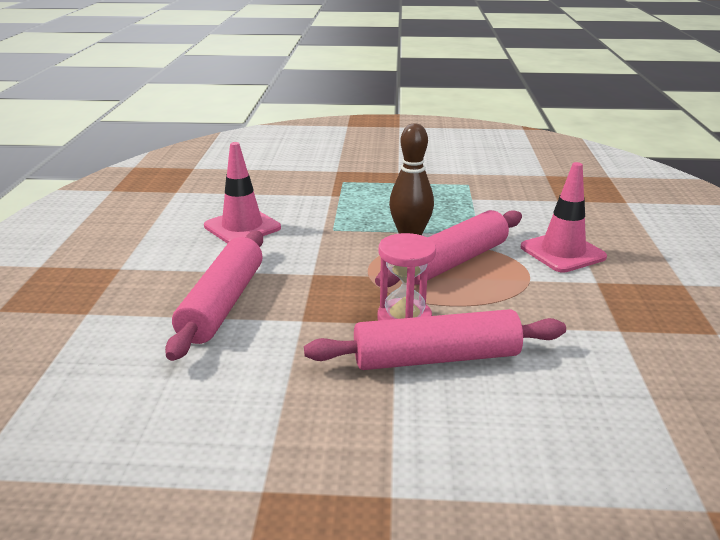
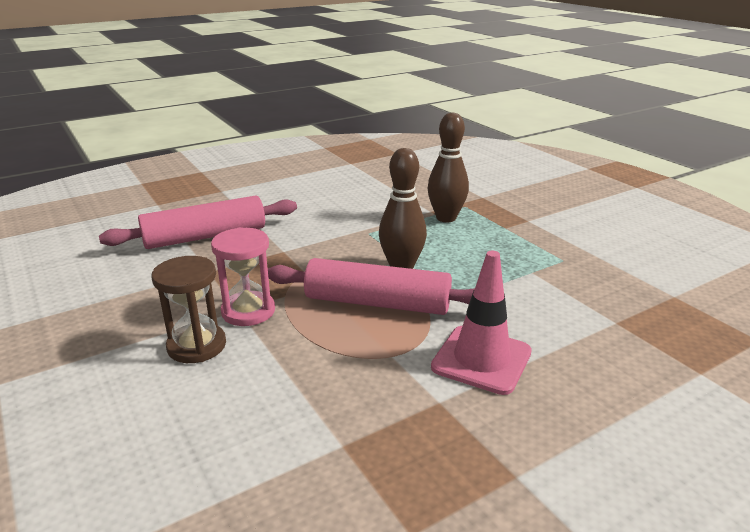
camera: 55 degrees right, 0 degrees up
pink traffic cone [204,142,281,244] -> none
pink rolling pin [304,309,566,370] -> brown hourglass [152,256,226,363]
none -> brown bowling pin [428,113,469,222]

